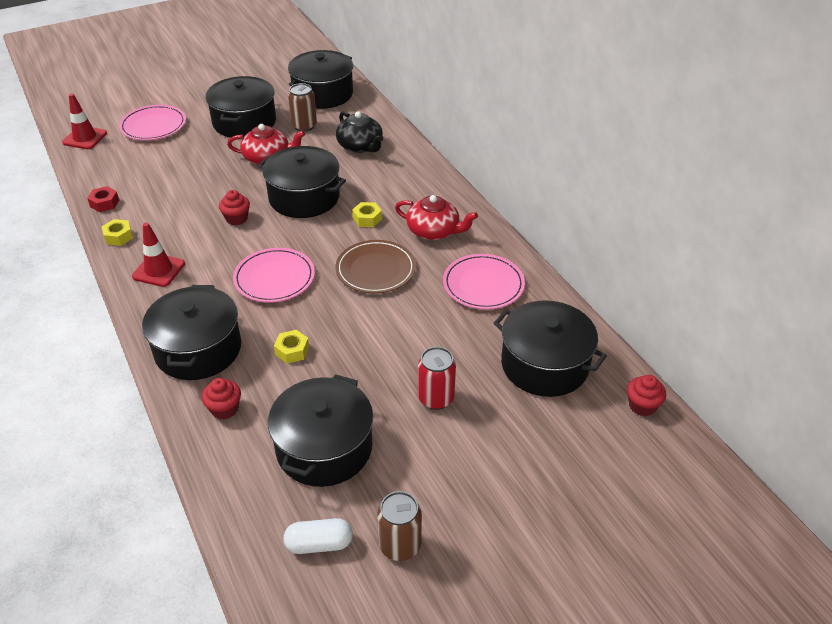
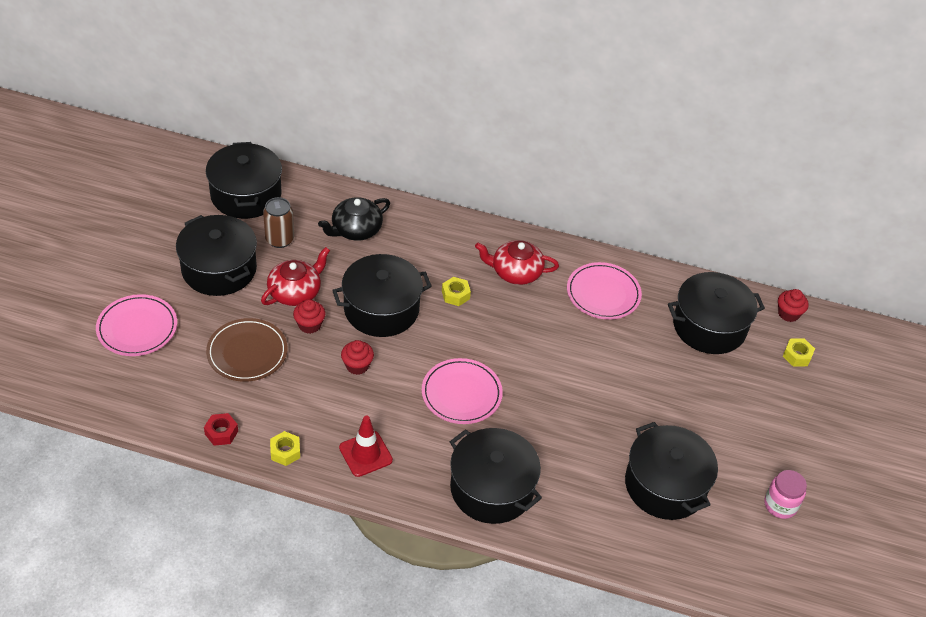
camera: 50 degrees left, 5 degrees up
red traffic cone [62,94,107,149] -> none
red cupcake [202,378,241,419] -> red cupcake moved to [293,299,325,334]
yellow nut [274,330,309,364] -> yellow nut moved to [783,338,815,367]
white capsule [283,518,353,554] -> none
black teapot [336,111,383,153] -> black teapot turned 135 degrees clockwise [318,197,390,241]
brown plate [336,240,416,293] -> brown plate moved to [206,318,287,382]
brown can [377,491,422,561] -> pink jar [764,470,807,519]
red teapot [395,195,478,240] -> red teapot turned 150 degrees counterclockwise [475,240,559,285]
red can [418,347,456,410] -> none

